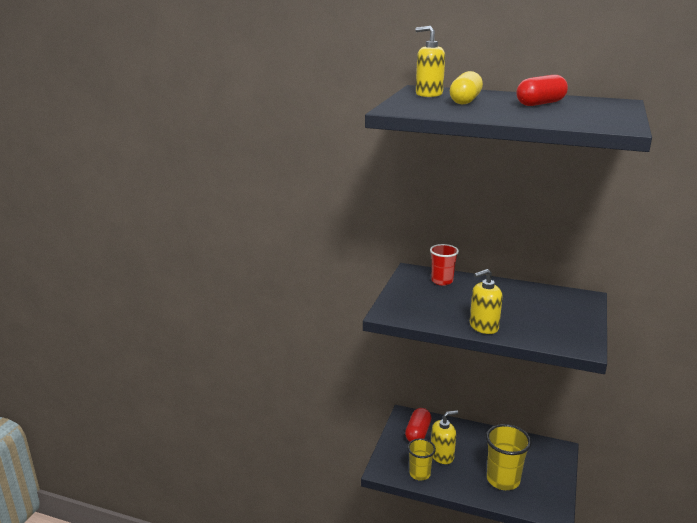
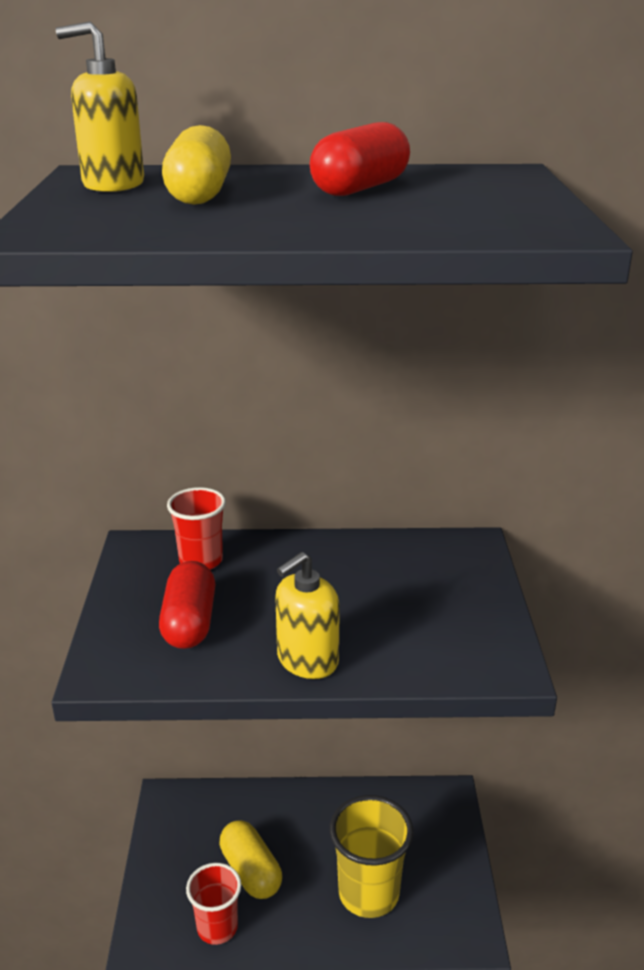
camera: 20 degrees left, 5 degrees up
red capsule [405,408,431,442] -> red capsule moved to [159,561,215,649]
yellow cup [407,438,436,481] -> red cup [186,863,241,945]
yellow soap dispenser [431,410,458,464] -> yellow capsule [220,820,282,899]

